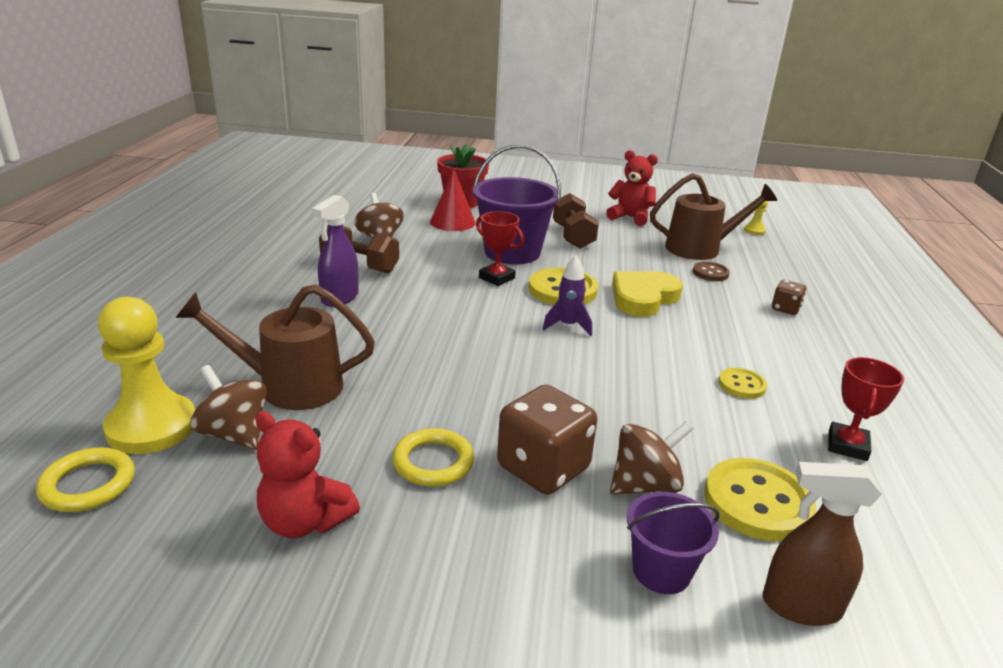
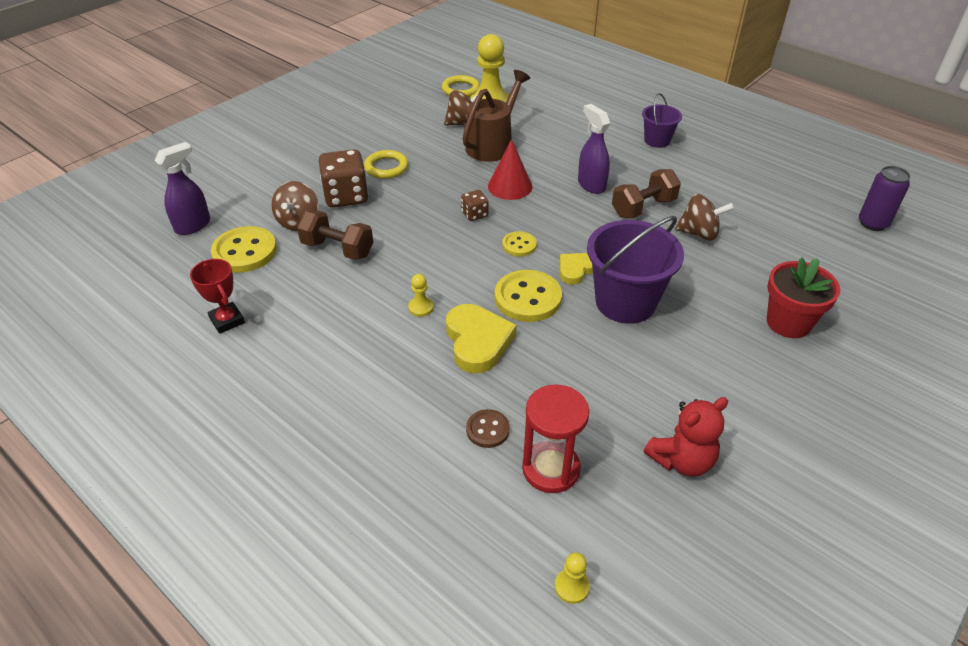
camera: 125 degrees right, 15 degrees up
red teddy bear [255,411,360,538] -> none
red cone [430,169,475,231] -> red cone moved to [488,139,533,200]
red trophy [476,211,524,286] -> yellow heart [560,253,593,285]
purple rocket [542,255,592,336] -> none
brown dumbbell [553,193,599,249] -> brown dumbbell moved to [297,210,373,260]
purple bucket [627,492,720,594] -> purple bucket moved to [642,93,682,148]
brown watering can [650,173,777,260] -> red hourglass [522,385,589,493]
yellow button [718,368,767,399] -> yellow button moved to [502,231,537,257]
brown spray bottle [763,462,882,626] -> purple spray bottle [154,142,210,235]
brown dice [772,280,806,315] -> brown dice moved to [461,190,488,221]
none -> yellow pawn [408,274,434,317]
none -> purple can [859,166,911,231]

